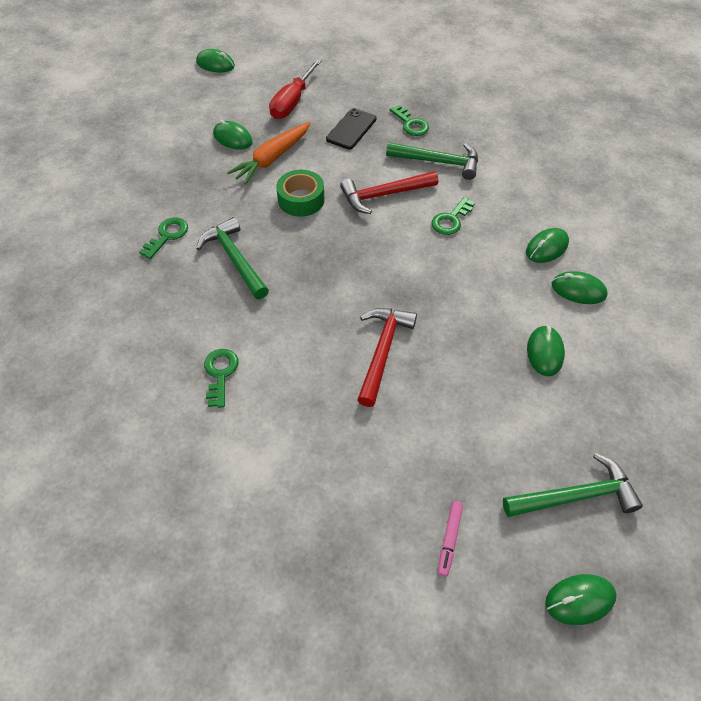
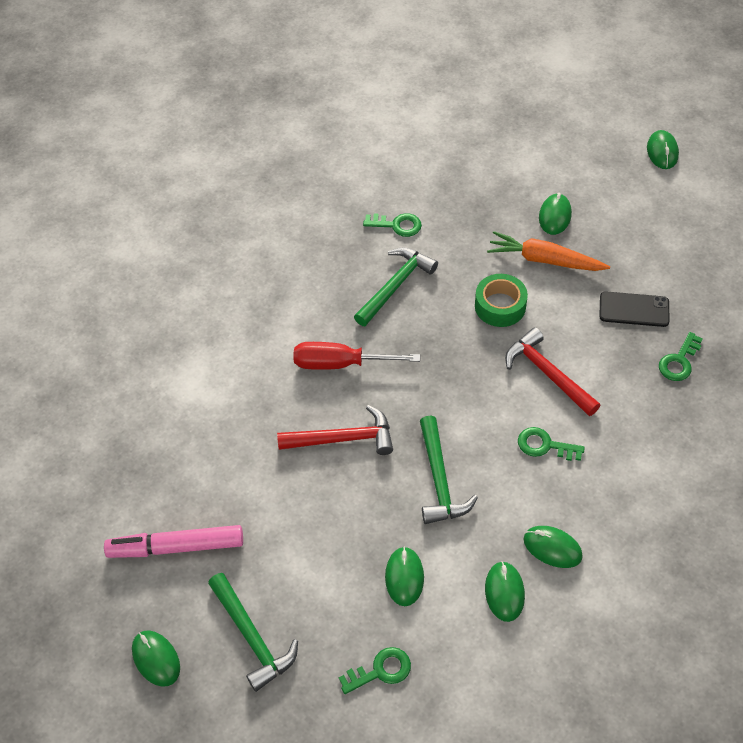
camera: 70 degrees right, 0 degrees up
green key [204,349,238,408] -> green key moved to [339,647,411,694]
red screwdriver [269,59,322,119] -> red screwdriver moved to [293,342,420,370]
green hammer [386,142,478,180] -> green hammer moved to [420,416,478,524]
pink marker [438,501,463,577] -> pink marker [104,525,243,558], size x2.06
green mouse [527,325,565,376] -> green mouse turned 75 degrees counterclockwise [385,547,424,606]

